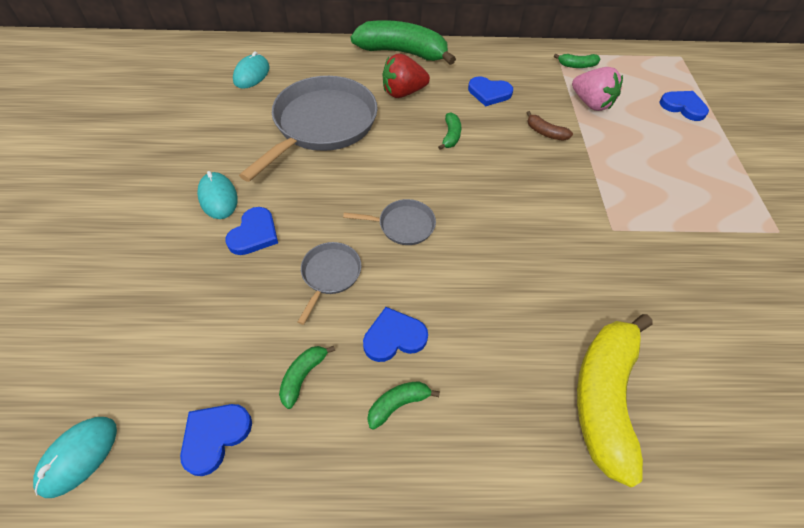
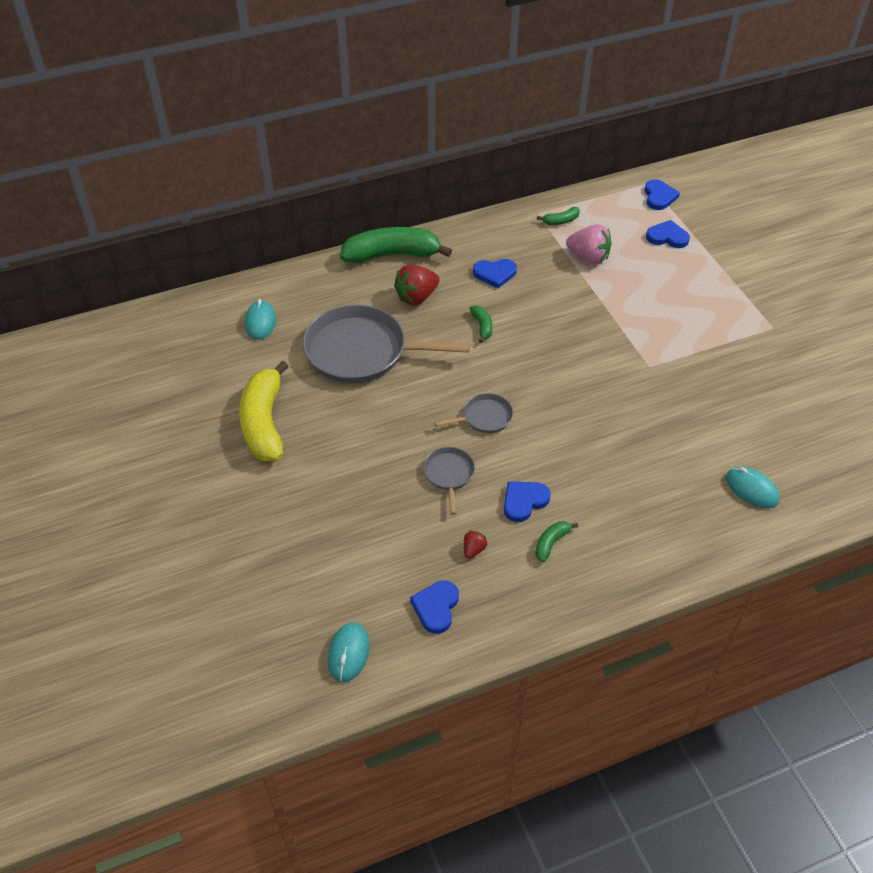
camera: 20 degrees left, 5 degrees down
turquoise mouse [197,171,238,219] -> turquoise mouse moved to [726,466,779,508]
blue heart [226,207,278,255] -> blue heart moved to [644,179,680,210]
grey pan [239,76,378,182] -> grey pan turned 90 degrees counterclockwise [303,304,470,383]
green banana [279,346,335,409] -> red strawberry [464,530,487,559]
brown banana [527,111,573,141] -> none
yellow banana [577,314,652,487] -> yellow banana moved to [239,360,289,462]

